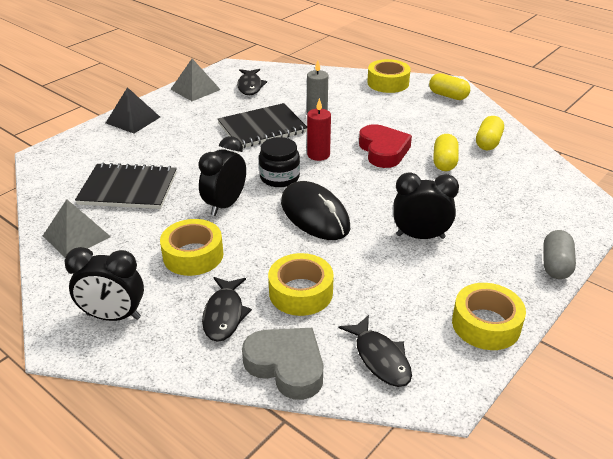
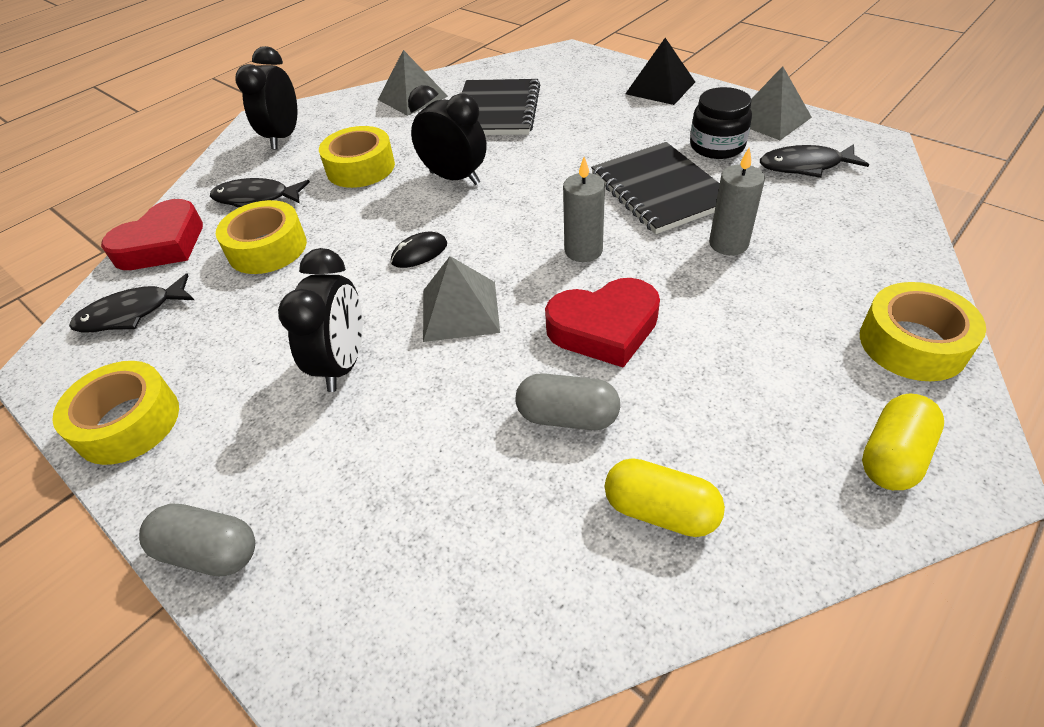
camera: 95 degrees right, 10 degrees up
grey heart [242,328,323,400] -> red heart [101,199,203,270]
black jar [259,137,300,187] -> black jar moved to [690,87,752,159]
black mouse [281,181,350,240] -> black mouse [391,232,447,268], size x0.45
red candle [307,98,331,161] -> grey candle [563,157,605,262]
yellow capsule [433,134,459,171] -> grey capsule [515,373,620,430]
none -> grey pyramid [423,256,500,342]

